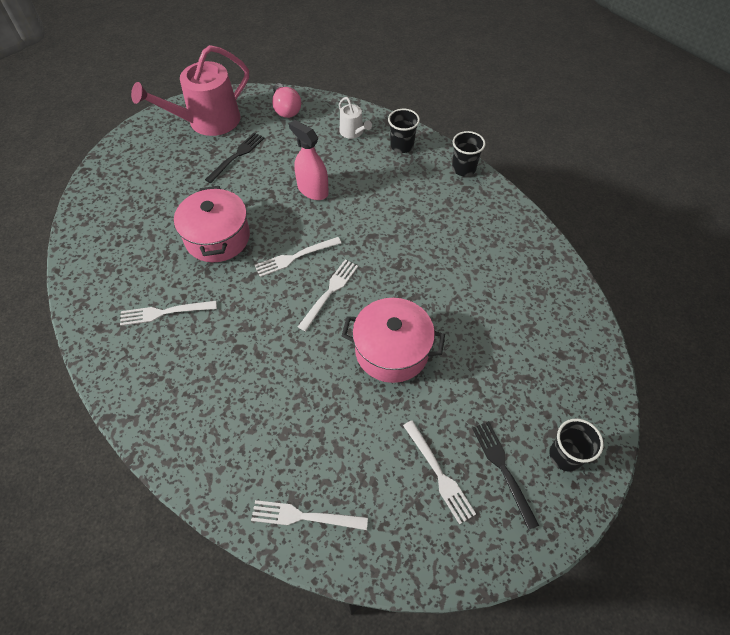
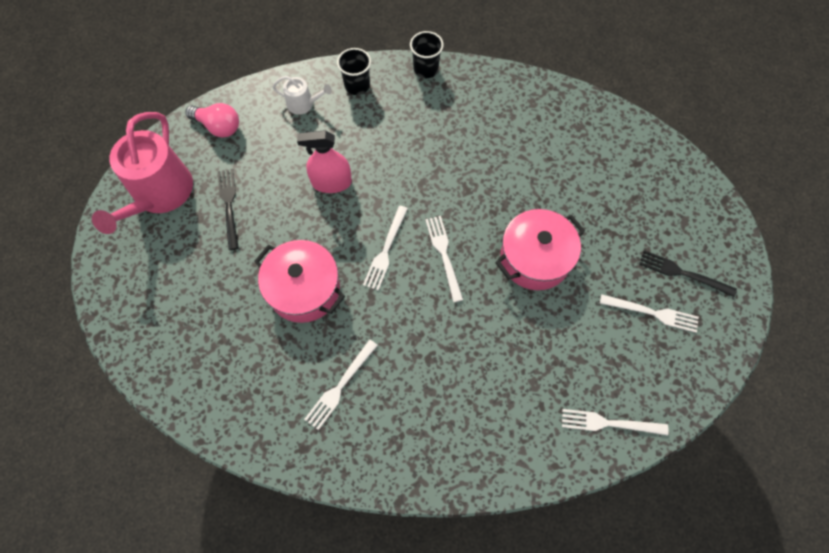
camera: 45 degrees left, 10 degrees up
white fork [251,500,368,530] -> white fork turned 45 degrees clockwise [562,409,669,435]
black cup [550,419,604,472] -> none

